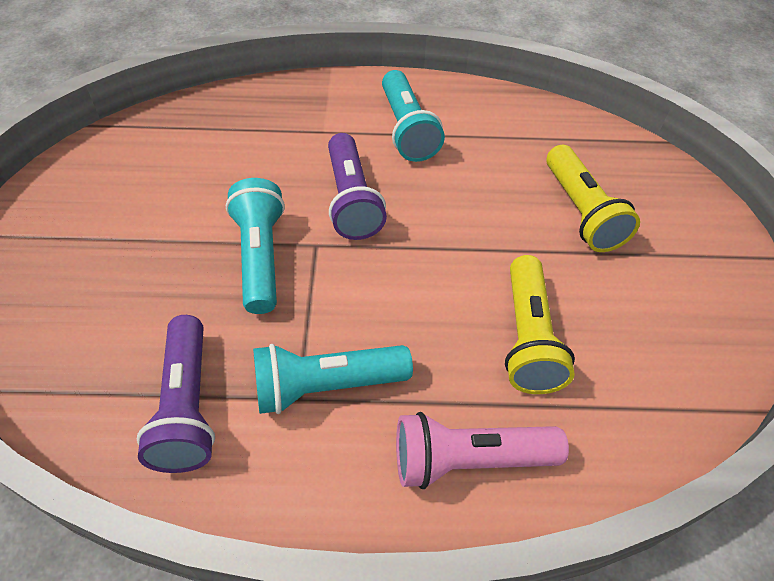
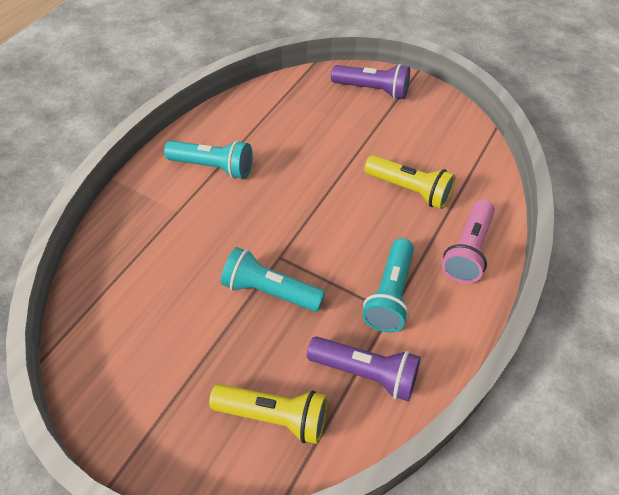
camera: 60 degrees left, 0 degrees up
purple flashlight [328,133,387,240] -> purple flashlight moved to [331,64,410,99]
yellow flashlight [546,145,640,252] -> yellow flashlight moved to [209,384,328,444]

